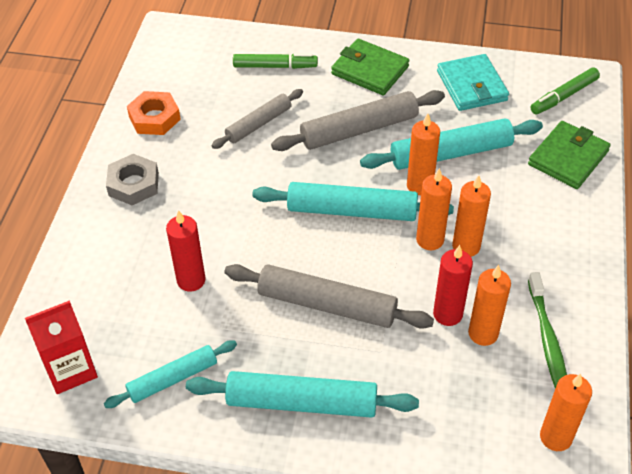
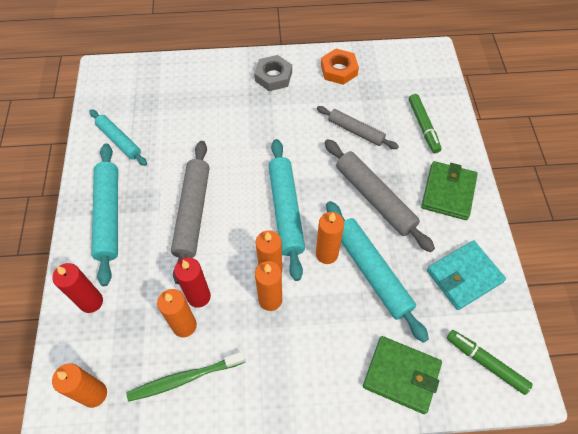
camera: 75 degrees right, 10 degrees up
red carton [25,300,98,394] -> none
red candle [166,210,206,292] -> red candle moved to [52,263,103,313]

